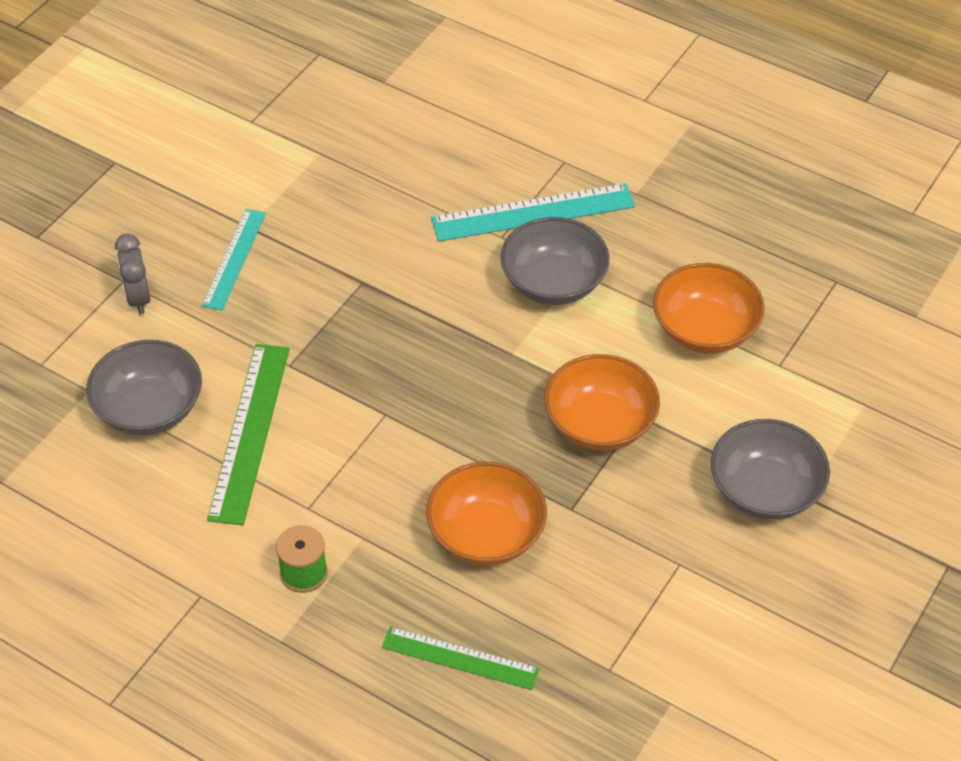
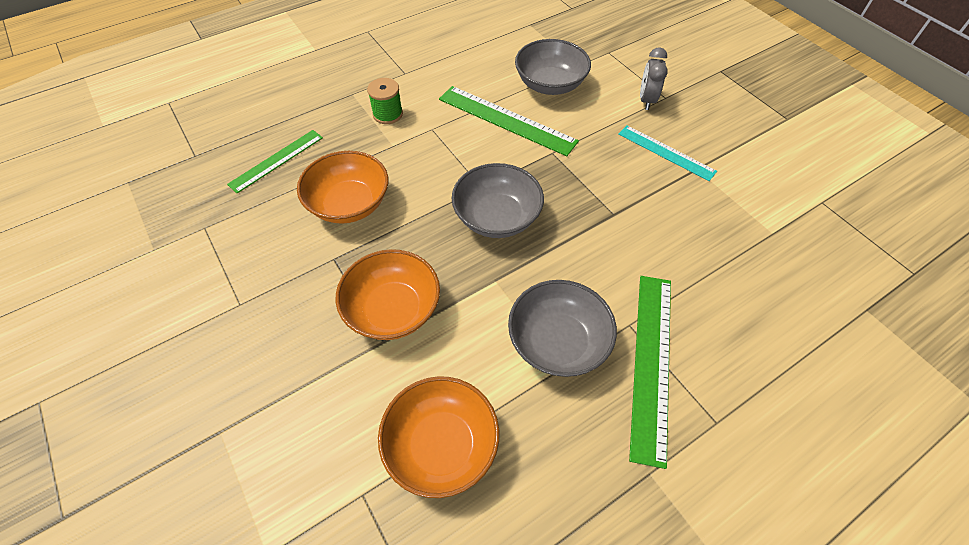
camera: 115 degrees right, 5 degrees up
grey clock [115,233,151,314] -> grey clock turned 90 degrees counterclockwise [640,47,668,110]
turquoise ruler [431,183,635,242] -> green ruler [629,276,671,469]
grey bowl [711,419,830,520] -> grey bowl moved to [452,163,544,238]

